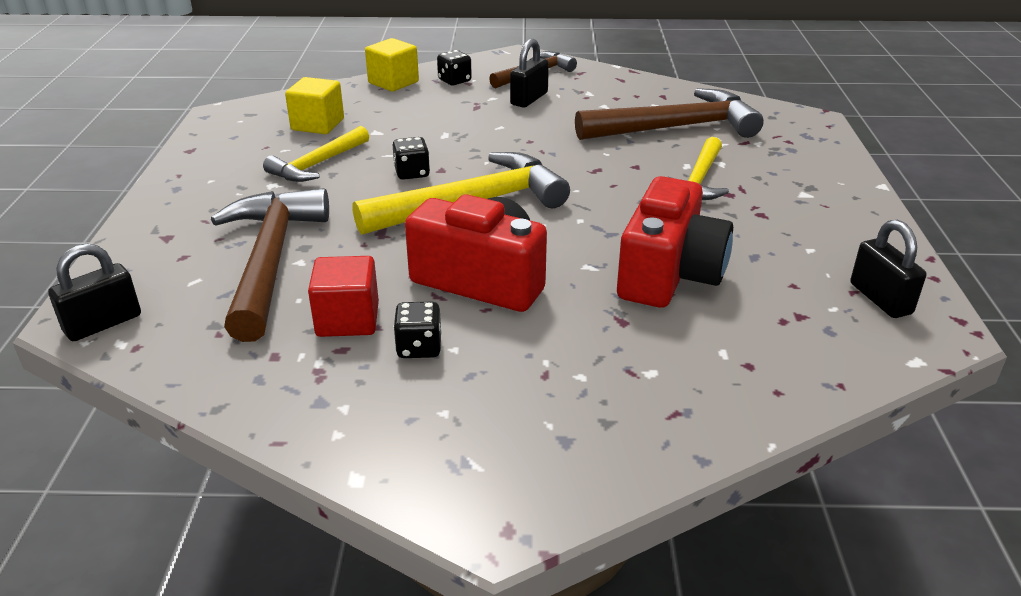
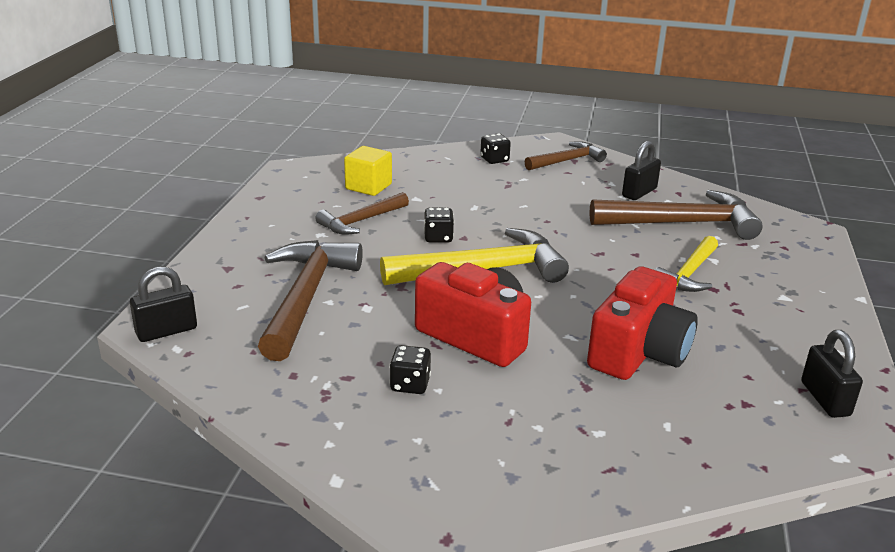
camera: 10 degrees right, 5 degrees down
yellow hammer [263,126,369,182] -> brown hammer [315,192,409,235]
red cube [308,256,379,337] -> none
yellow cube [365,38,419,92] -> none
black padlock [510,39,549,108] -> black padlock moved to [622,141,661,200]

